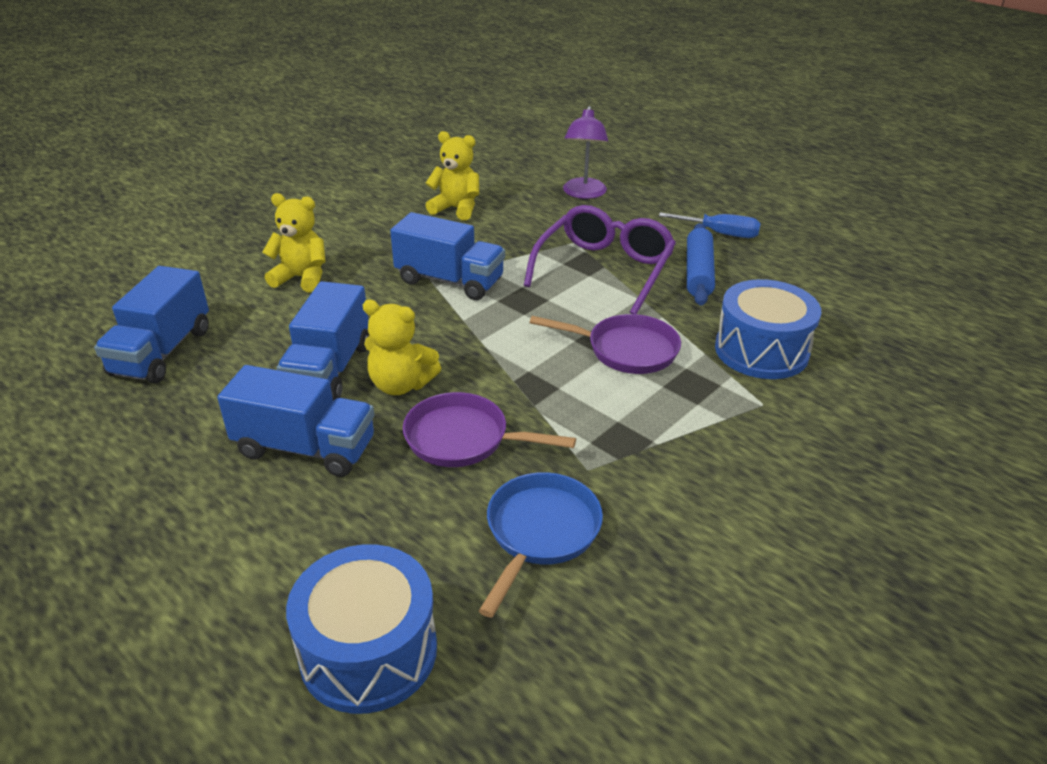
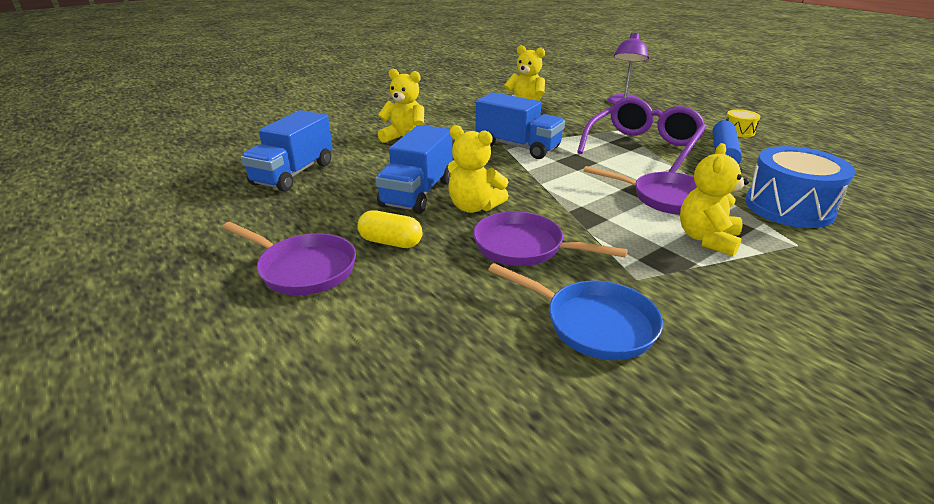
camera: 10 degrees right, 5 degrees down
blue truck [217,365,374,477] -> yellow capsule [357,210,422,248]
blue drum [286,544,437,714] -> none
blue pan [479,472,603,618] -> blue pan turned 90 degrees clockwise [488,263,663,360]
blue screwdriver [659,212,761,238] -> yellow drum [726,109,761,137]
none -> purple pan [222,222,356,295]
none -> yellow teddy bear [680,143,749,257]

